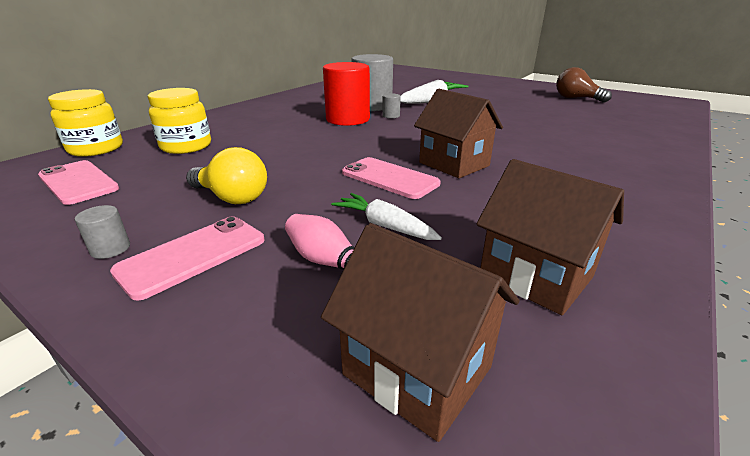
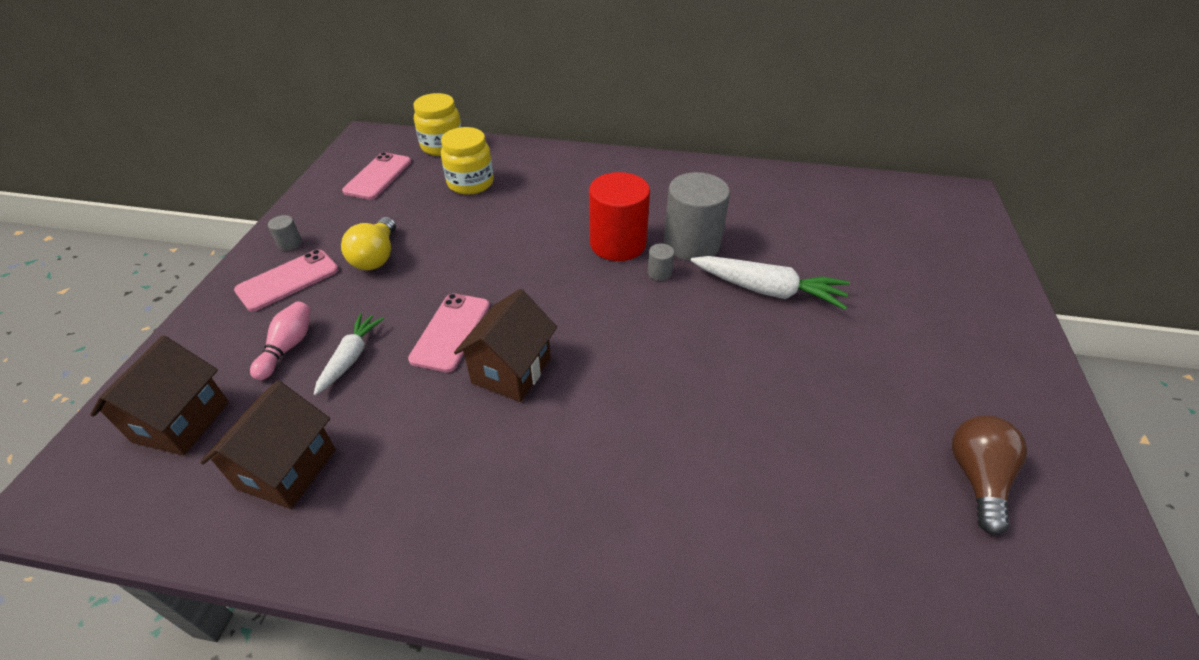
camera: 65 degrees right, 15 degrees up
pink phone [110,216,264,301] -> pink phone turned 60 degrees counterclockwise [234,249,339,311]

